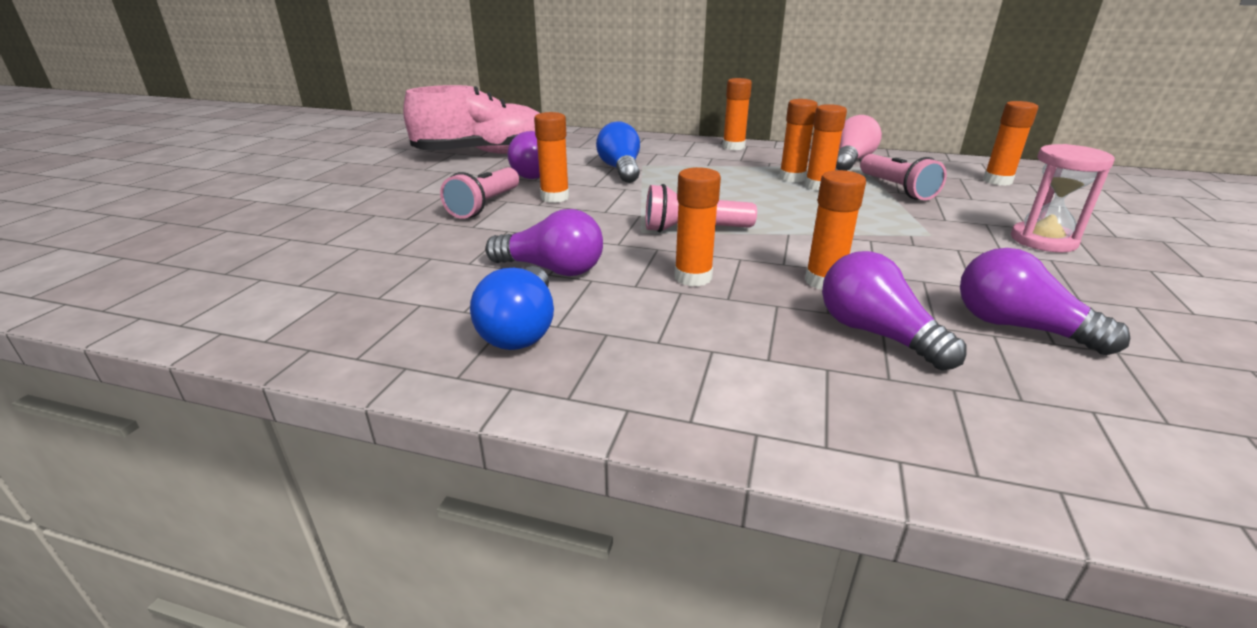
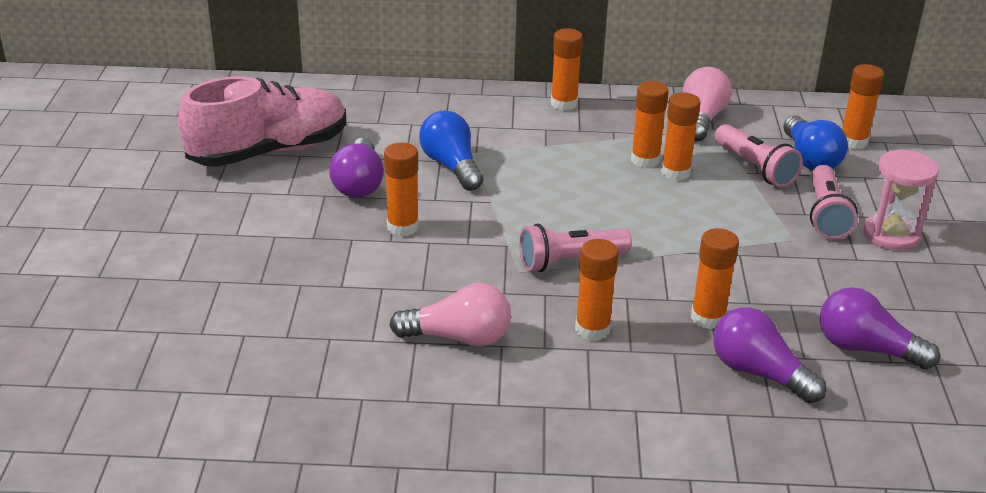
camera: 15 degrees left, 5 degrees up
pink flashlight [440,167,519,219] -> pink flashlight moved to [810,165,858,239]
blue light bulb [470,266,554,350] -> blue light bulb moved to [783,116,848,170]
purple light bulb [485,209,603,276] -> pink light bulb [389,283,511,347]

